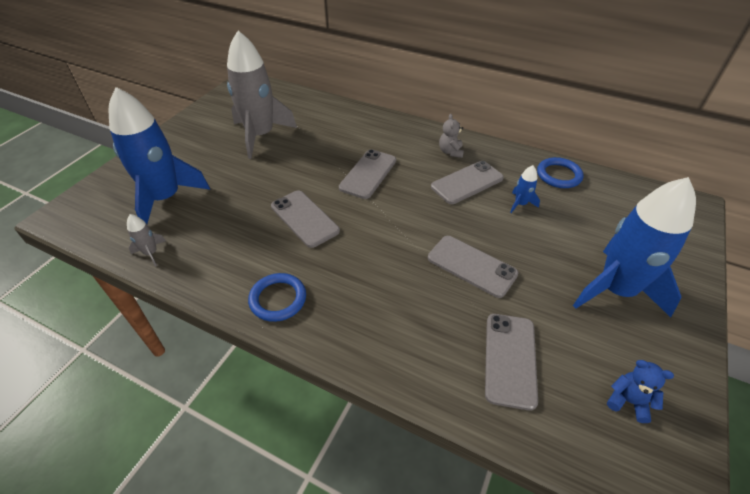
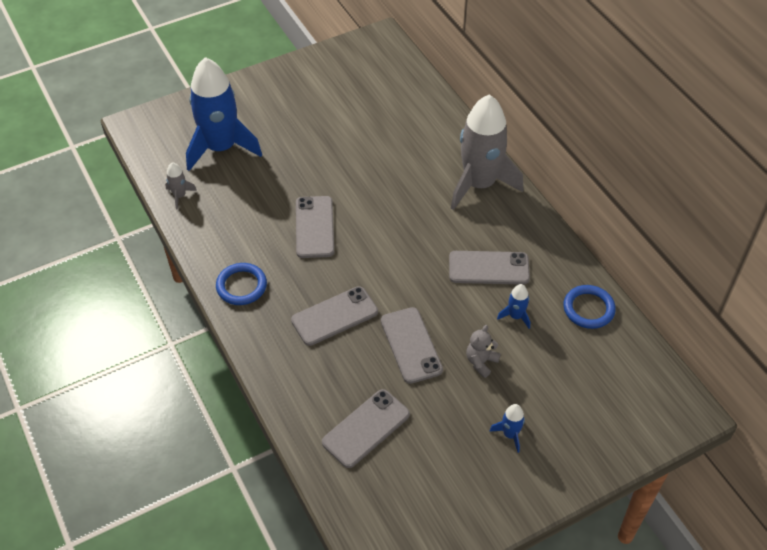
camera: 35 degrees right, 5 degrees up
grey rocket [227,31,297,159] -> grey rocket moved to [451,94,523,210]
grey phone [339,149,396,199] -> grey phone moved to [291,286,378,346]
grey teddy bear [439,114,464,158] -> grey teddy bear moved to [466,325,501,378]
blue rocket [573,177,696,318] -> blue rocket [489,404,525,453], size x0.40
blue teddy bear [607,360,674,423] -> none

